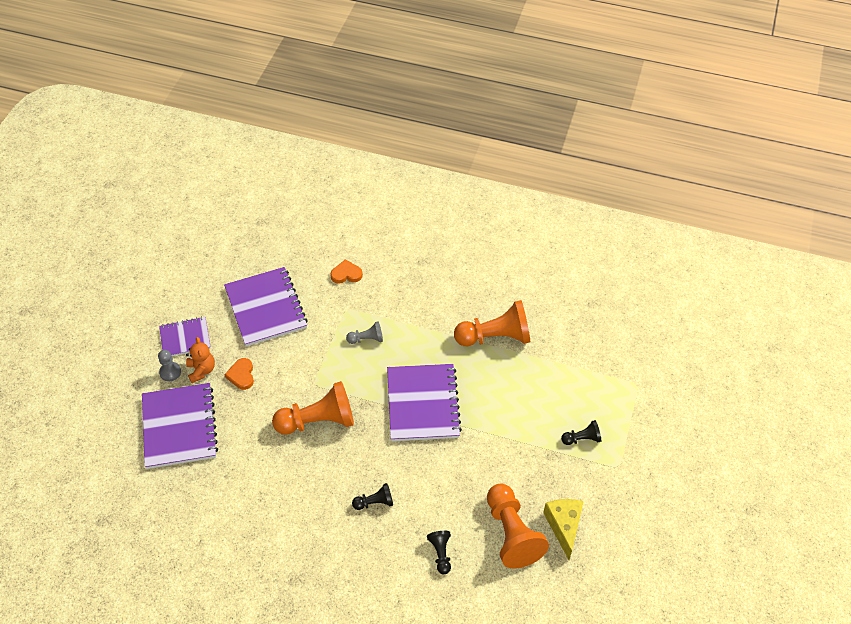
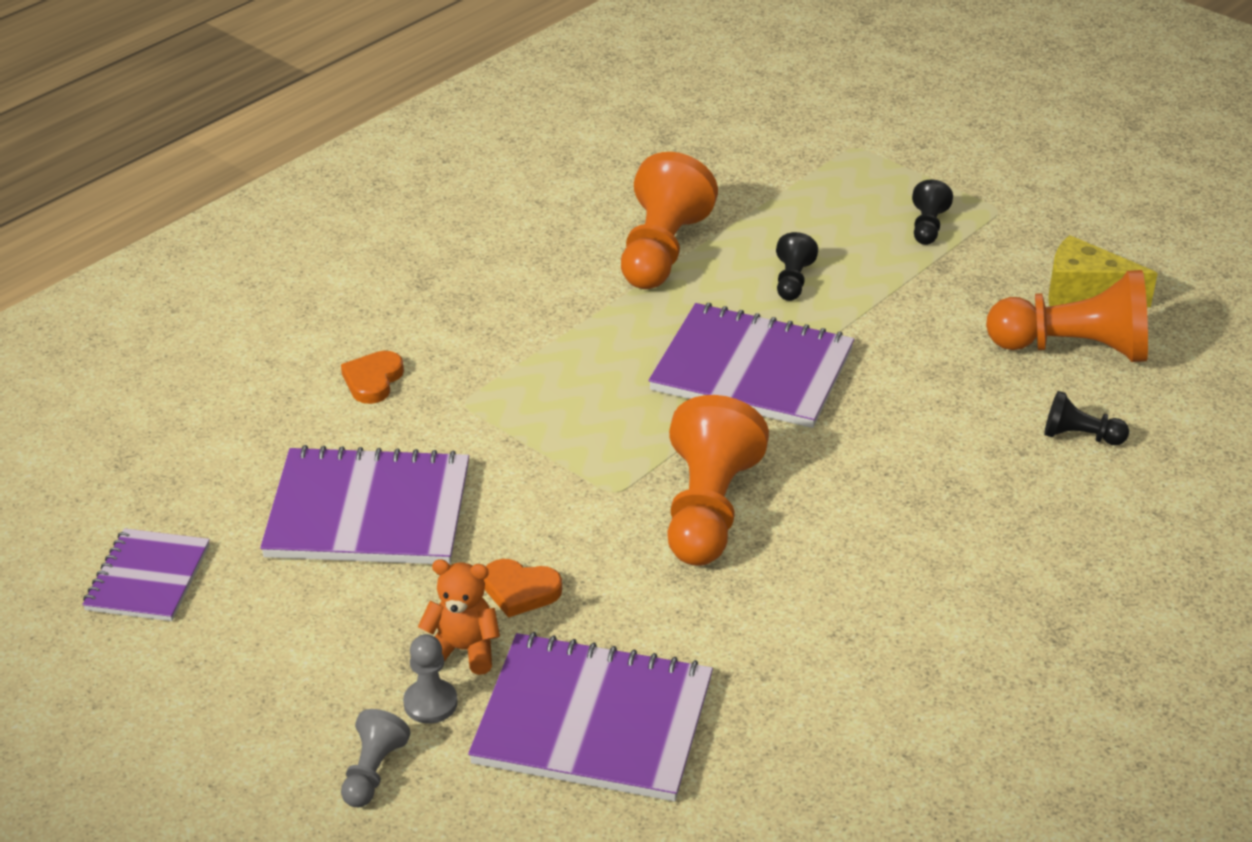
camera: 65 degrees left, 15 degrees down
purple notebook [159,317,210,356] -> purple notebook moved to [82,528,210,621]
grey pawn [346,321,383,344] -> grey pawn moved to [341,709,411,807]
black pawn [352,483,393,510] -> black pawn moved to [776,232,818,301]

